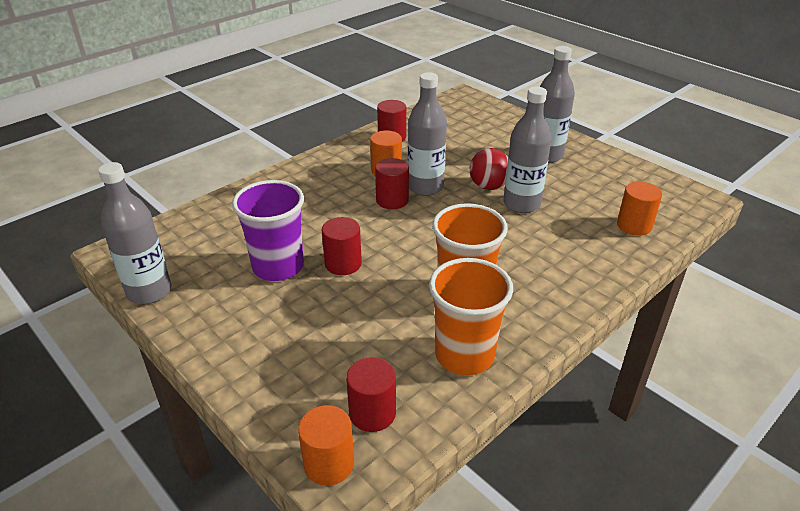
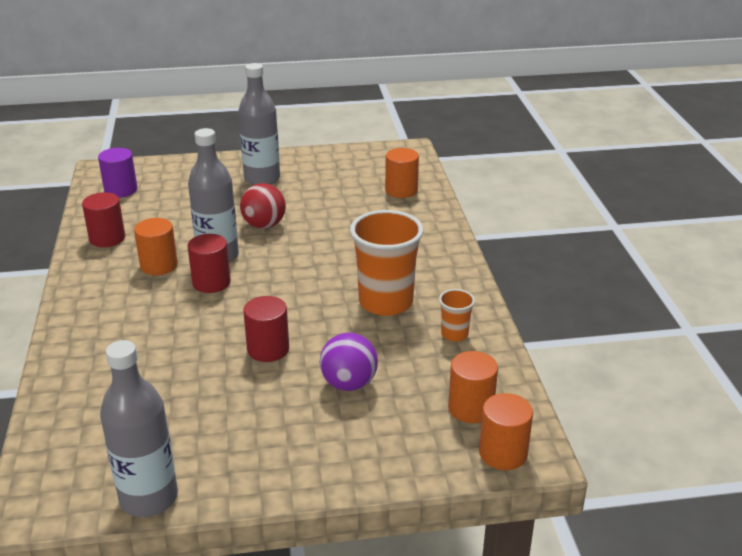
camera: 55 degrees left, 5 degrees down
purple cup [232,180,304,281] -> none
red cylinder [346,357,396,432] -> orange cylinder [448,351,498,423]
orange cup [429,258,513,375] -> orange cup [439,289,475,341], size x0.48
grey bottle [503,87,551,213] -> none
none -> purple cylinder [98,148,137,198]
none -> purple ball [320,333,378,391]

